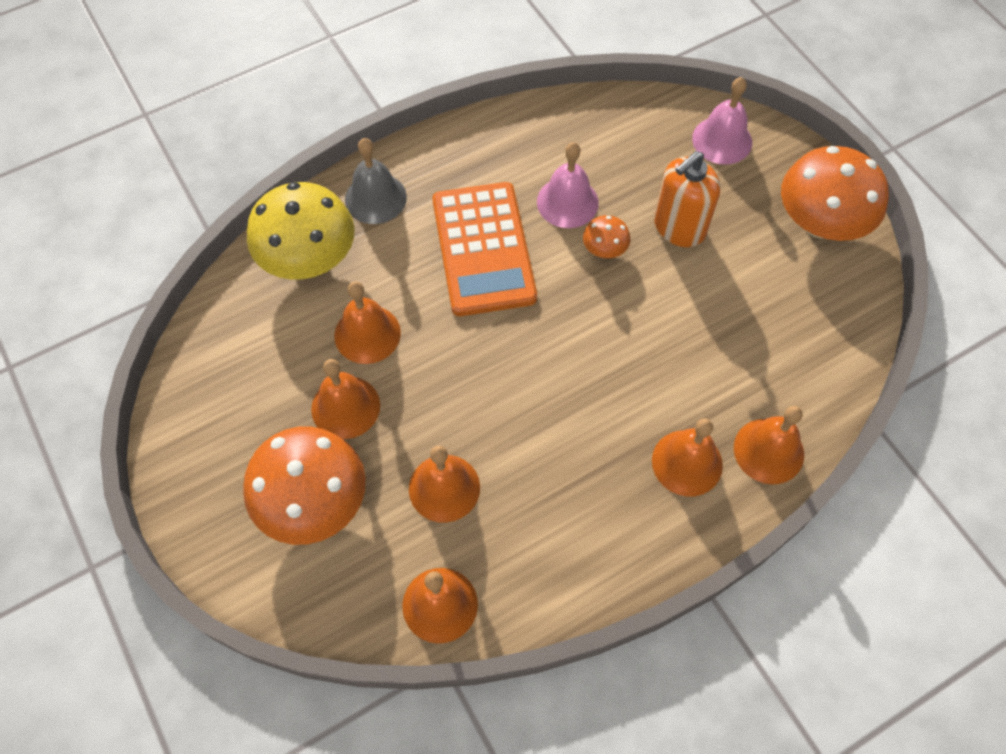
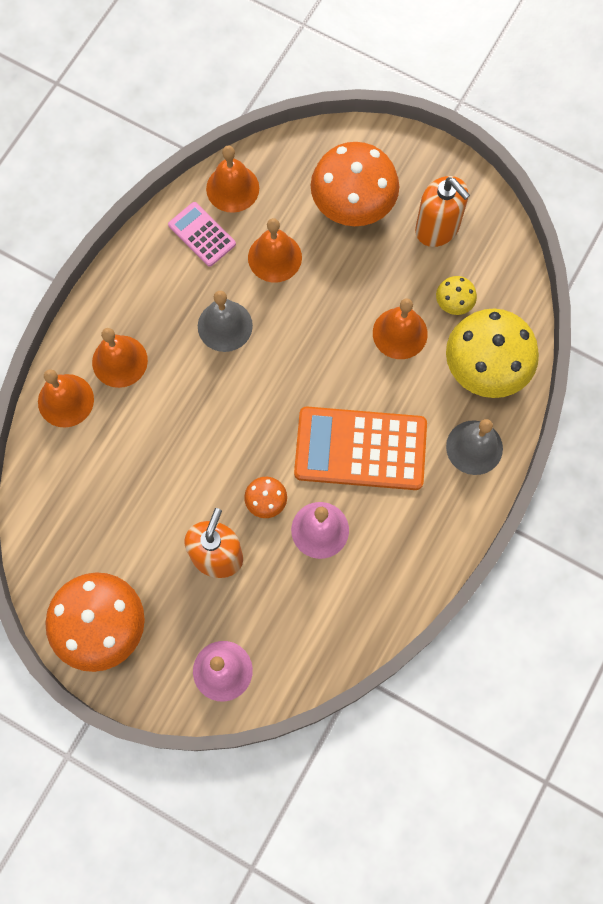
camera: 150 degrees right, 10 degrees up
orange bell [311,359,380,439] -> none
orange calculator [432,182,537,316] -> orange calculator turned 45 degrees counterclockwise [294,407,427,490]
none -> pink calculator [168,202,236,267]
none -> grey bell [198,291,253,352]
none -> orange soap dispenser [415,176,470,247]
none -> yellow mushroom [436,276,477,315]

